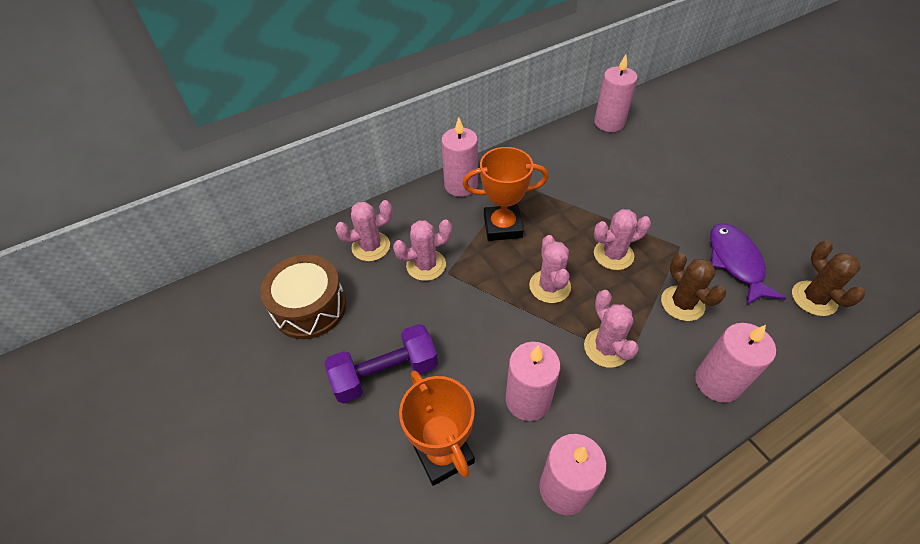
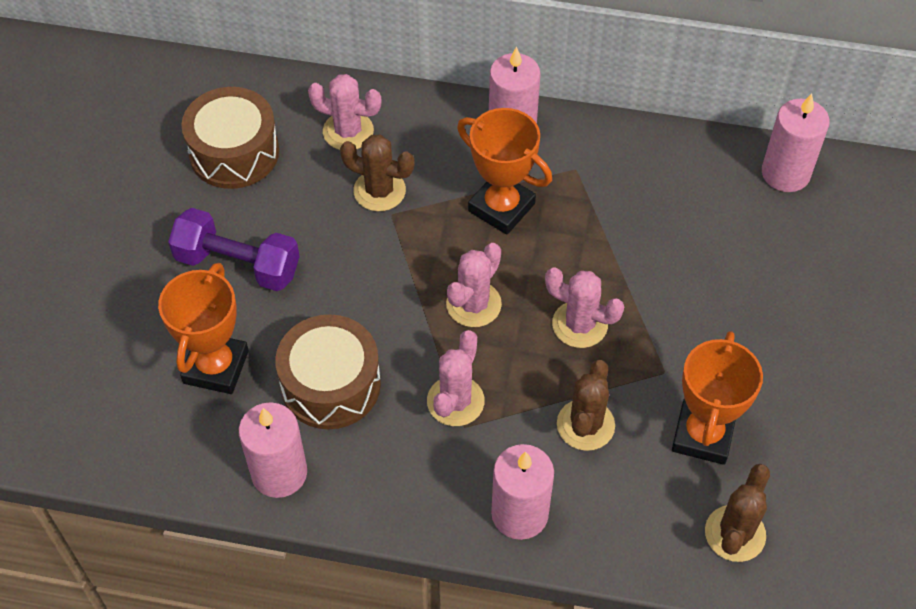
camera: 40 degrees right, 5 degrees up
pink cactus [393,219,452,281] -> brown cactus [340,135,414,211]
pink candle [506,342,561,421] -> brown drum [275,314,381,429]
purple fish [710,223,786,306] -> orange trophy [672,331,763,465]

